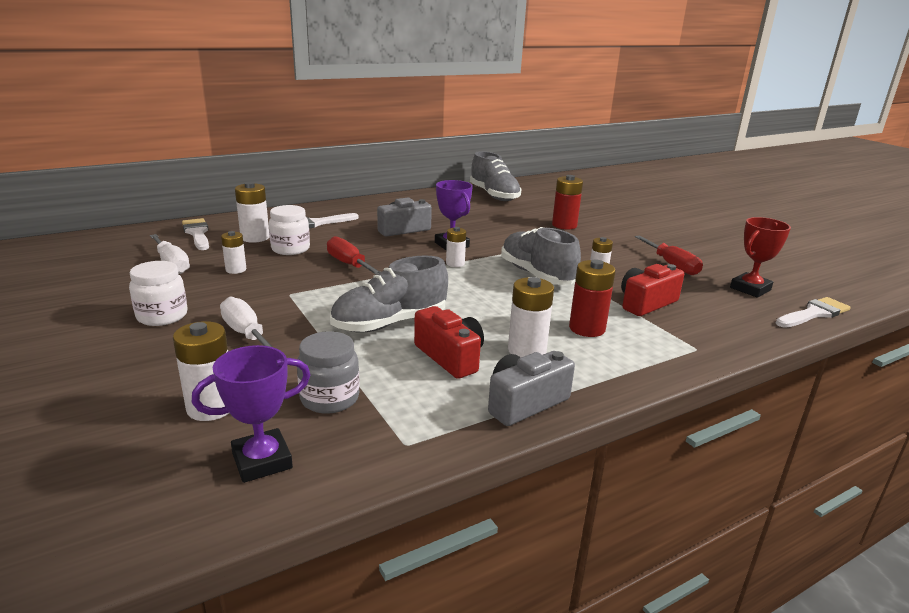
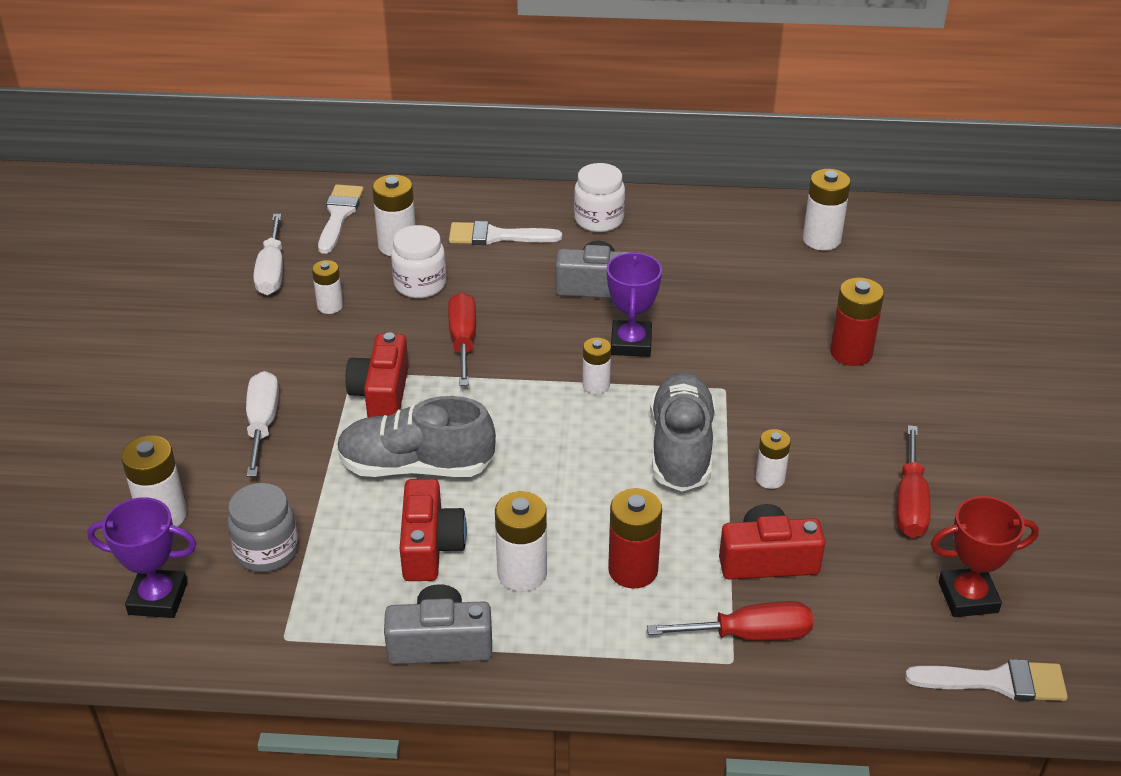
camera: 35 degrees right, 15 degrees up
white jar [129,261,187,326] -> white jar moved to [574,163,625,232]
grey shoe [470,151,521,201] -> white battery [803,169,851,251]
none -> red camera [346,332,409,418]
none -> red screwdriver [647,601,814,641]

